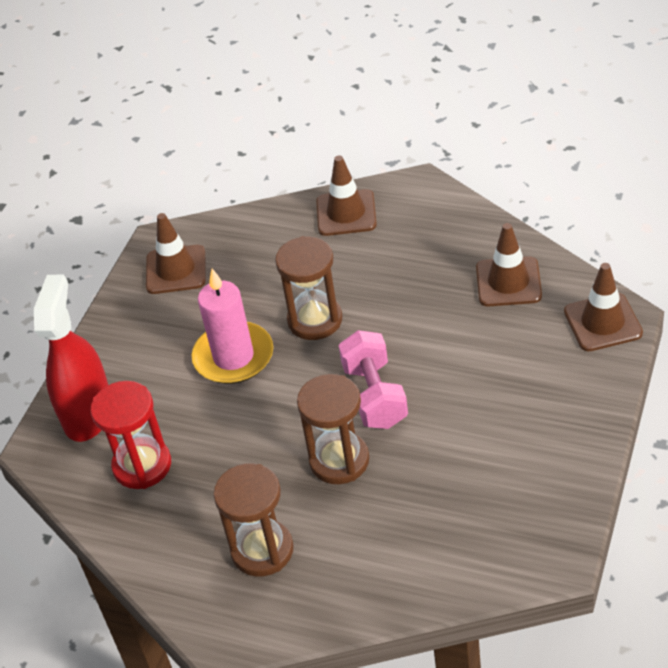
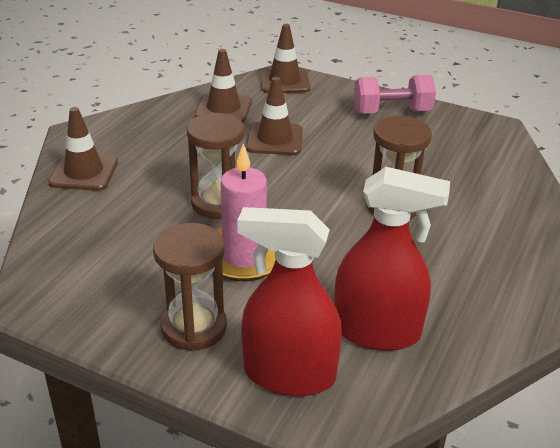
camera: 90 degrees left, 10 degrees down
red hourglass [90,381,171,489] -> red spray bottle [334,167,450,351]
brown traffic cone [146,213,206,294] -> brown traffic cone moved to [246,77,303,155]
brown hourglass [214,463,294,577] -> brown hourglass moved to [153,223,227,351]
pink dumbbell [338,330,408,429] -> pink dumbbell moved to [354,75,436,114]

